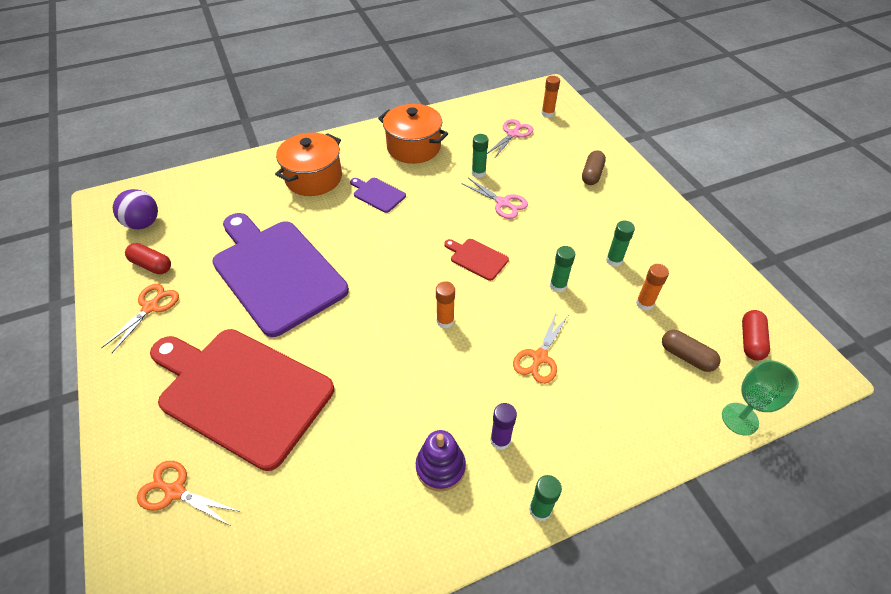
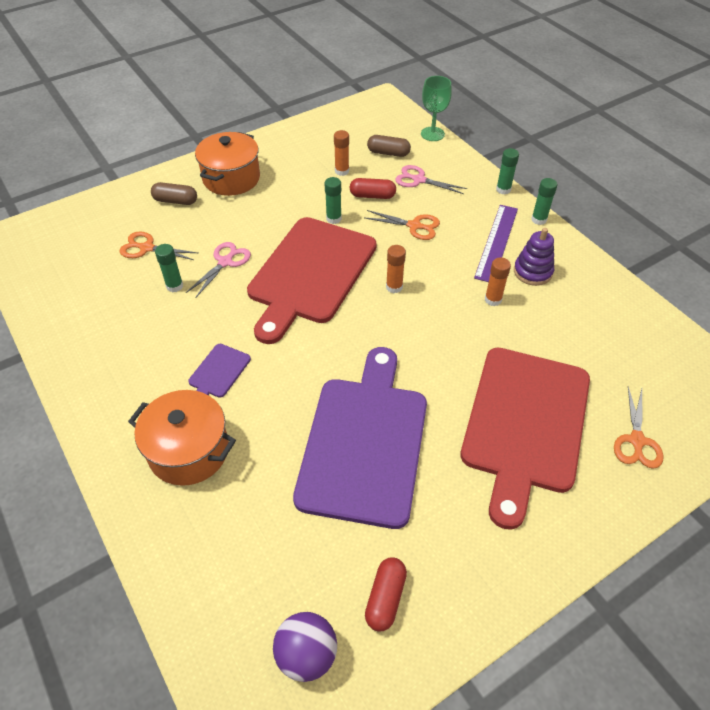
camera: 100 degrees left, 0 degrees up
orange scissors [101,284,179,353] -> orange scissors moved to [120,232,198,260]
purple cutting board [212,213,349,337] -> purple cutting board turned 150 degrees clockwise [293,347,427,529]
orange pot [378,104,448,164] -> orange pot moved to [195,132,260,196]
red cutting board [444,239,509,281] -> red cutting board [247,217,377,344], size x2.48
pink scissors [487,119,533,159] -> pink scissors moved to [395,165,467,194]
purple glue stick [490,403,517,450] -> purple ruler [474,205,518,282]
orange glue stick [542,76,560,117] -> orange glue stick moved to [485,257,511,306]
green glue stick [606,221,635,267] -> green glue stick moved to [496,148,519,194]
brown capsule [662,330,720,372] -> brown capsule turned 75 degrees clockwise [367,135,411,157]
red capsule [742,310,770,360] -> red capsule moved to [350,178,396,199]

